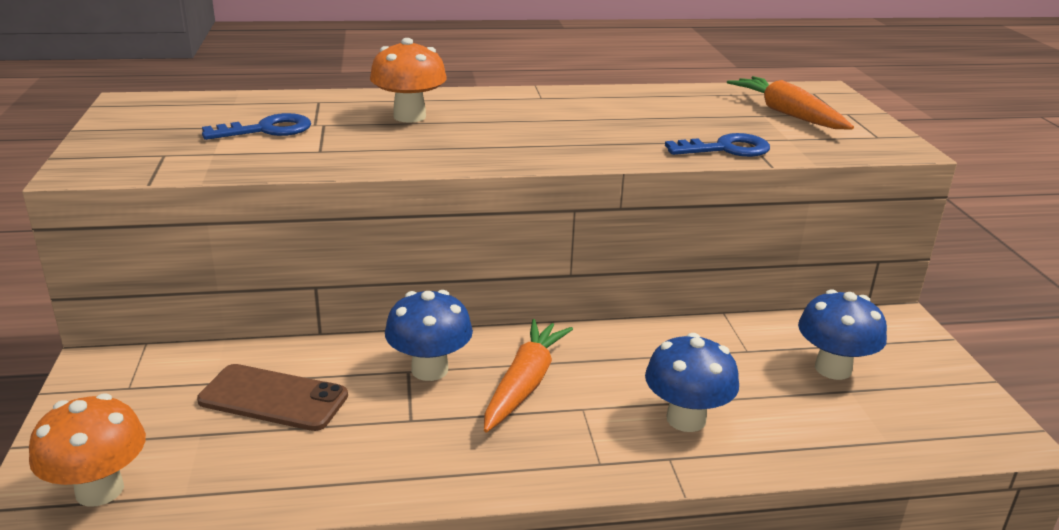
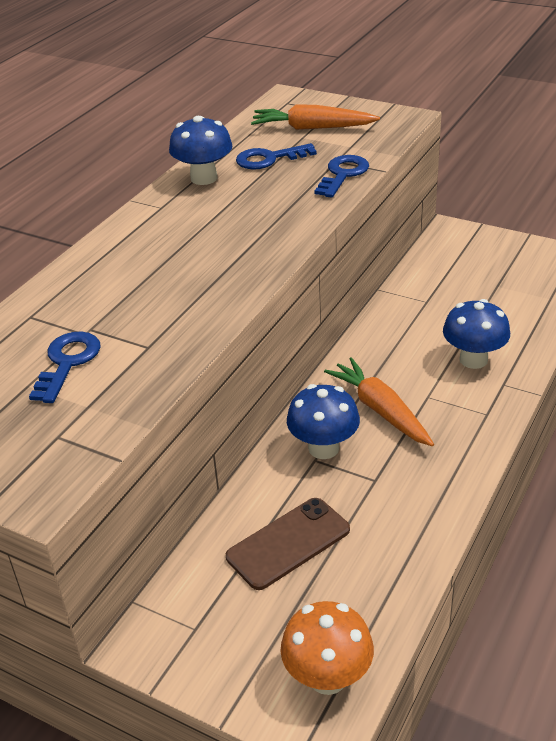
camera: 50 degrees left, 10 degrees up
orange mushroom [370,38,447,123] -> none
blue mushroom [798,289,887,380] -> blue mushroom moved to [169,116,233,185]
none -> blue key [236,143,317,170]

